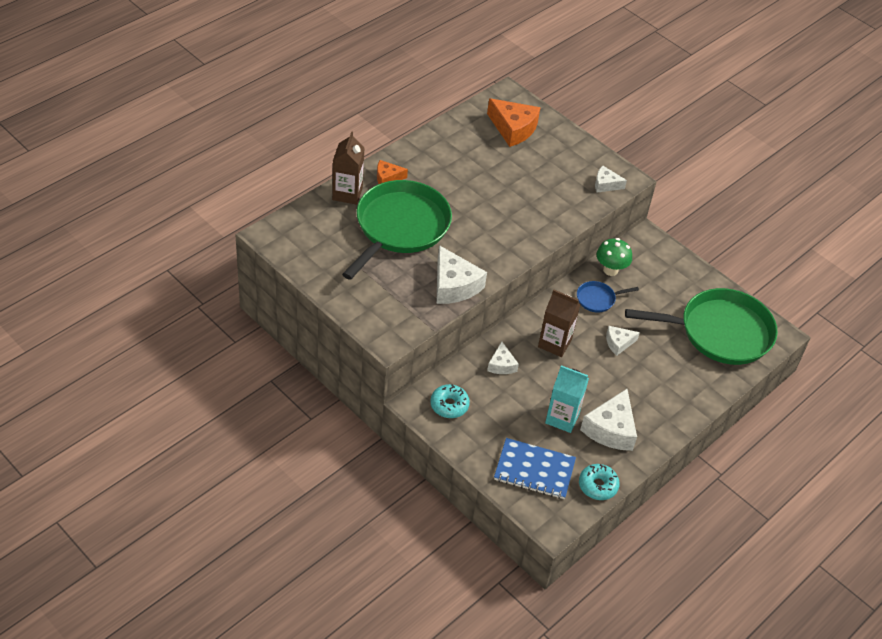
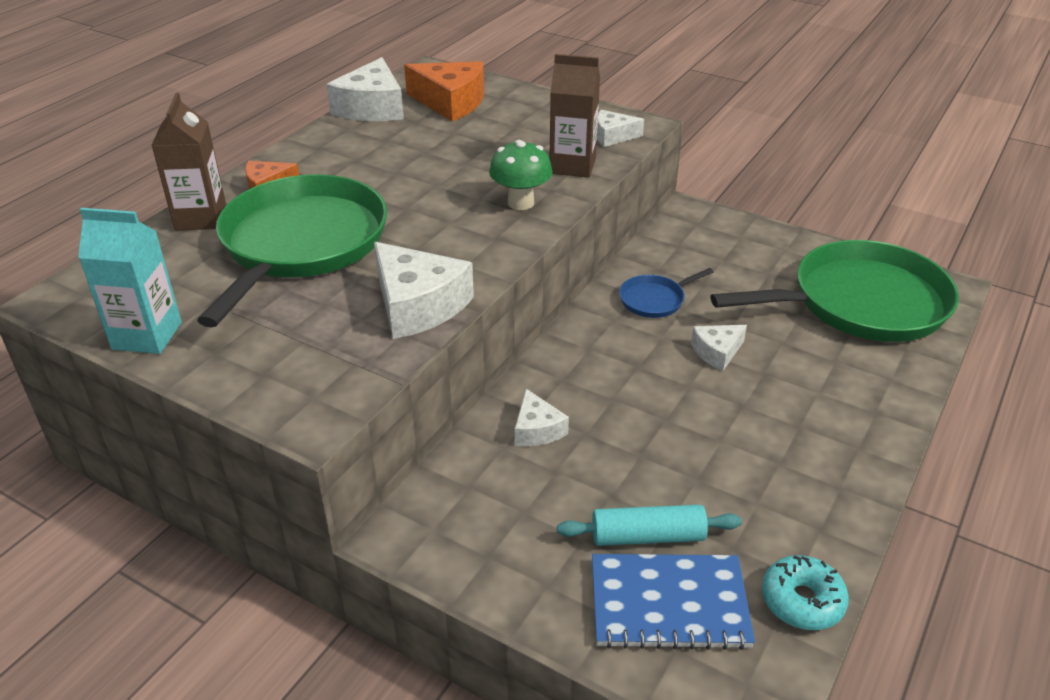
camera: 10 degrees left, 10 degrees down
turquoise donut [430,384,470,418] -> none
brown carton [538,290,581,357] -> brown carton moved to [549,54,600,178]
turquoise carton [545,365,589,433] -> turquoise carton moved to [78,208,182,354]
white cheese [580,389,637,451] -> white cheese moved to [326,57,404,121]
green mushroom [596,238,632,276] -> green mushroom moved to [489,140,553,210]
none -> turquoise rolling pin [557,505,742,546]

